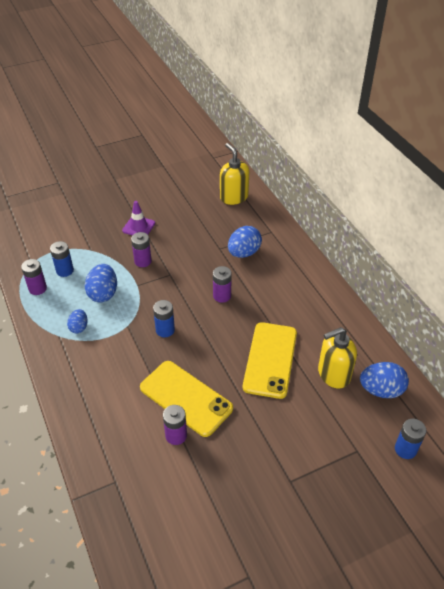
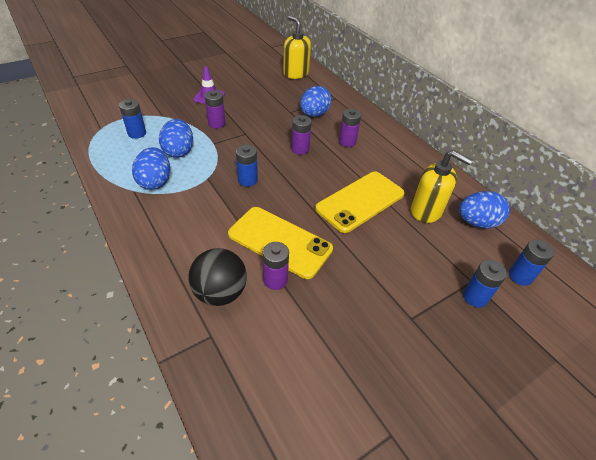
camera: 10 degrees left, 0 degrees up
purple battery [21,259,47,295] -> purple battery moved to [339,109,361,147]
blue egg [67,309,88,333] -> blue egg [132,147,170,190], size x1.68
yellow phone [243,322,297,399] -> yellow phone turned 45 degrees clockwise [315,171,405,233]
yellow soap dispenser [318,327,357,388] -> yellow soap dispenser turned 120 degrees counterclockwise [411,150,472,223]
none -> black ball [188,248,247,306]
none -> blue battery [463,260,507,308]

